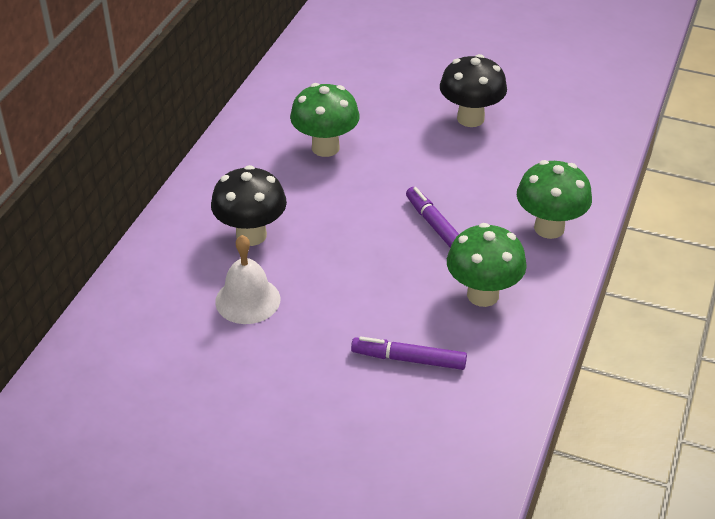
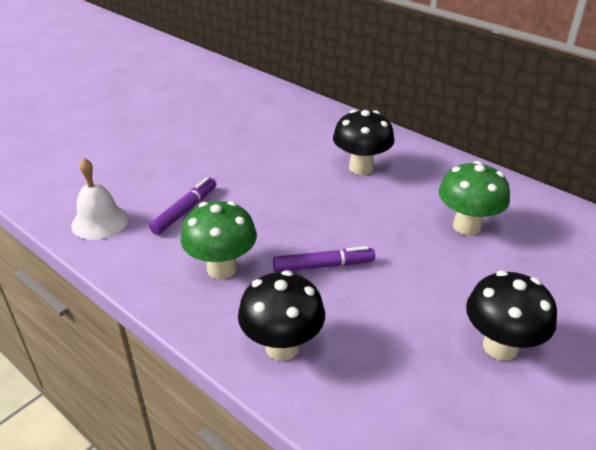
camera: 110 degrees right, 5 degrees down
white bell [215,235,280,324] -> white bell moved to [71,158,128,240]
green mushroom [517,160,592,239] -> black mushroom [238,270,325,361]

